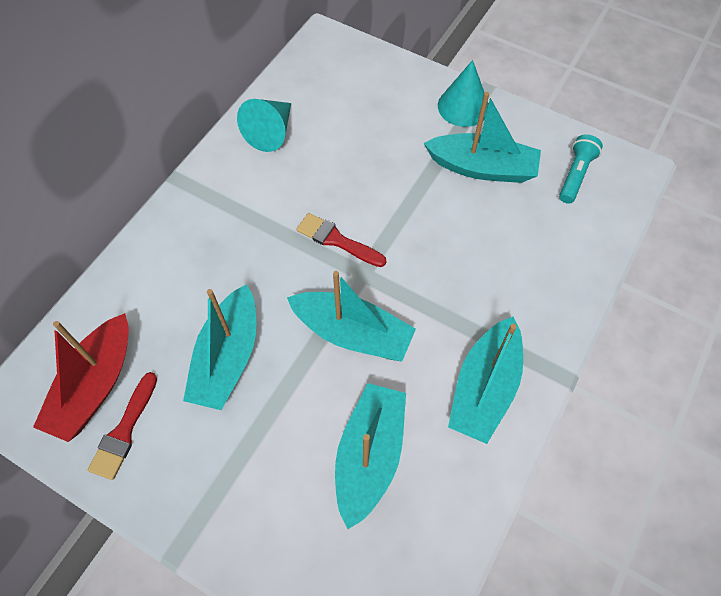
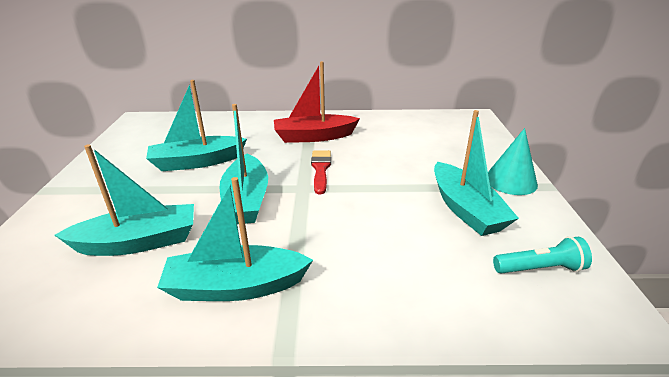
camera: 60 degrees right, 30 degrees down
red boat [33,313,129,442] -> red boat moved to [274,61,360,143]
red brush [88,372,157,480] -> none
turquoise cone [237,99,291,152] -> none

